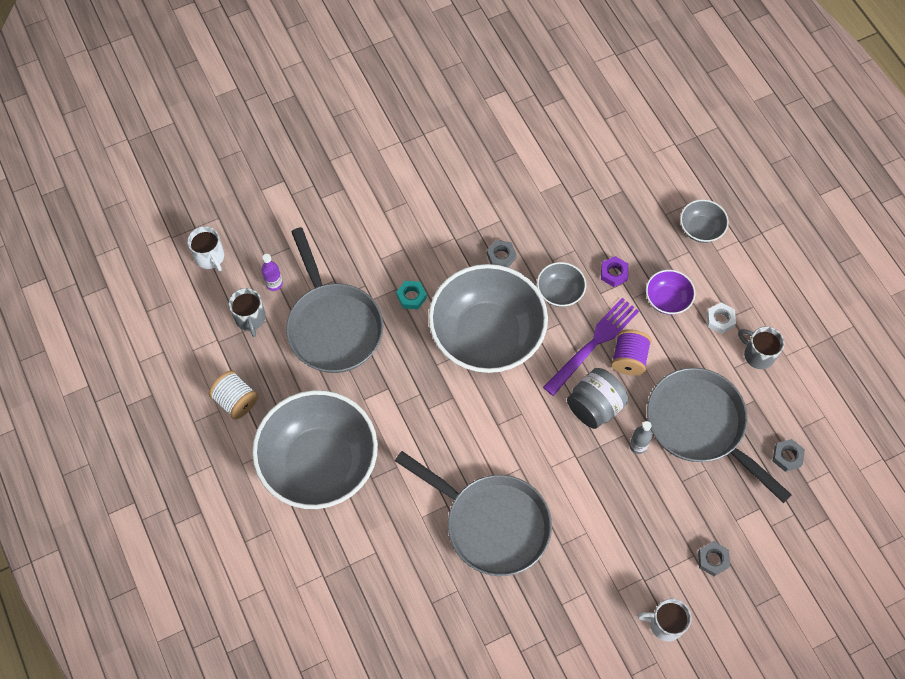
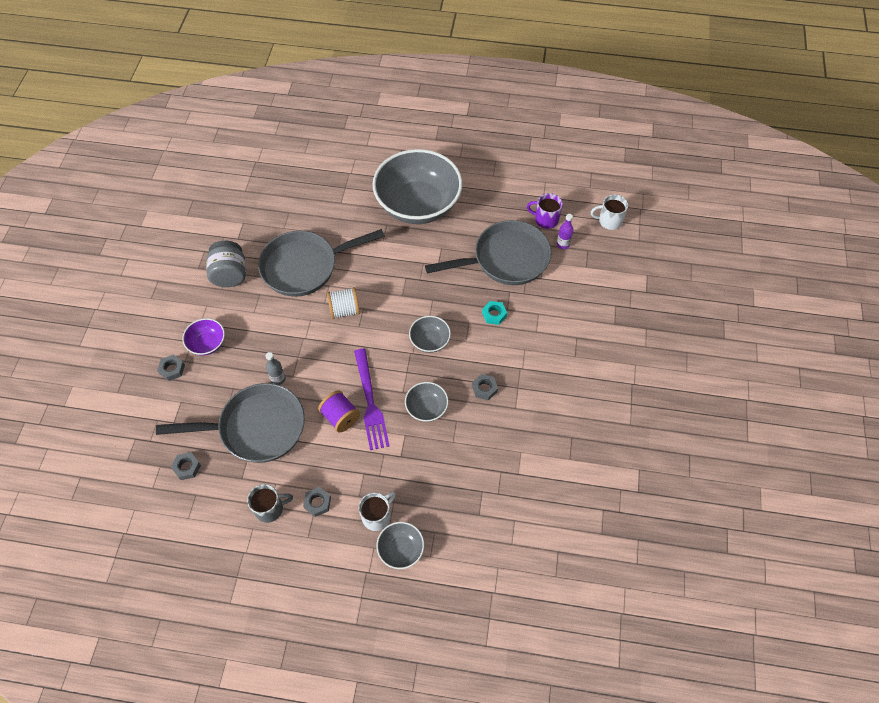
camera: 125 degrees right, 5 degrees down
white spool [209,371,258,419] -> white spool moved to [327,287,360,319]
grey mug [229,288,265,337] -> purple mug [527,193,563,229]
grey pan [286,227,383,373] -> grey pan turned 150 degrees clockwise [425,220,552,285]
grey bowl [428,264,548,373] -> grey bowl [409,316,451,353], size x0.43
grey jar [567,368,628,429] -> grey jar moved to [206,240,246,287]
purple nut [601,256,628,287] -> none
white mug [637,599,691,641] -> white mug moved to [359,492,396,531]
purple bowl [646,270,696,315] -> purple bowl moved to [183,318,225,356]
white nut [707,303,736,334] -> grey nut [303,487,331,517]

